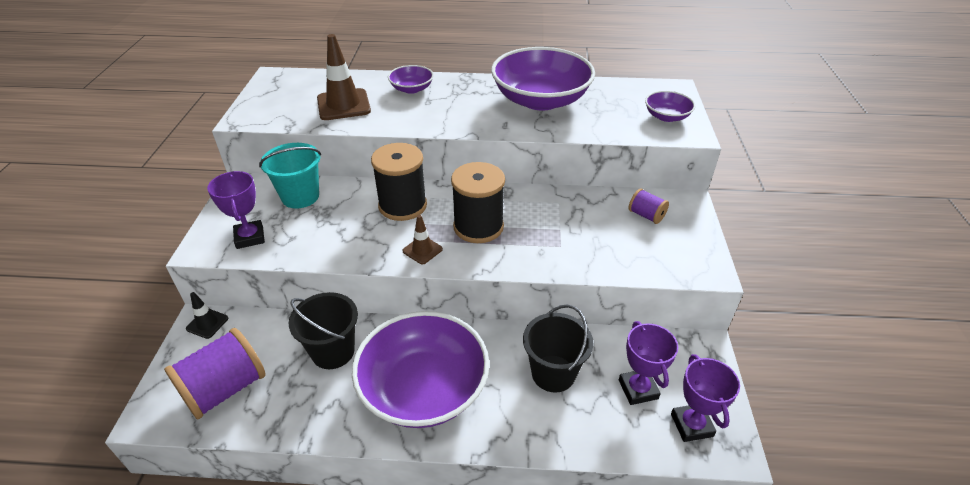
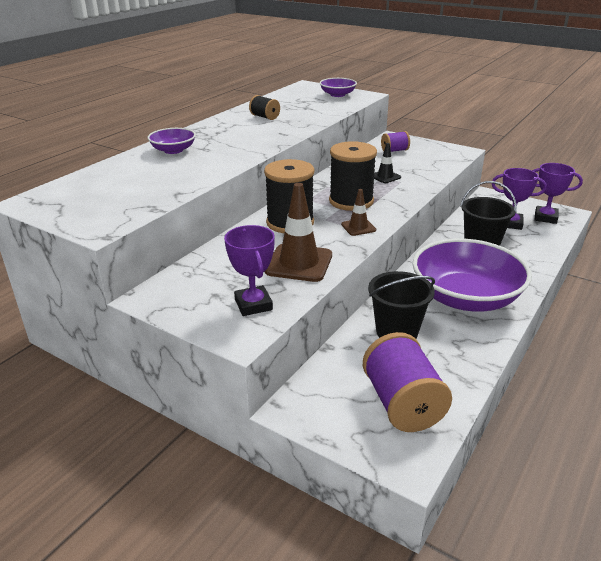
camera: 60 degrees left, 10 degrees down
black traffic cone [186,292,228,339] -> black traffic cone moved to [374,143,401,183]
purple trophy [207,171,265,249] -> purple trophy turned 60 degrees clockwise [224,225,275,316]
turquoise bucket [259,143,321,209] -> none
brown traffic cone [317,34,371,120] -> brown traffic cone moved to [265,183,332,282]
purple bowl [491,47,595,111] -> black spool [249,95,280,120]

